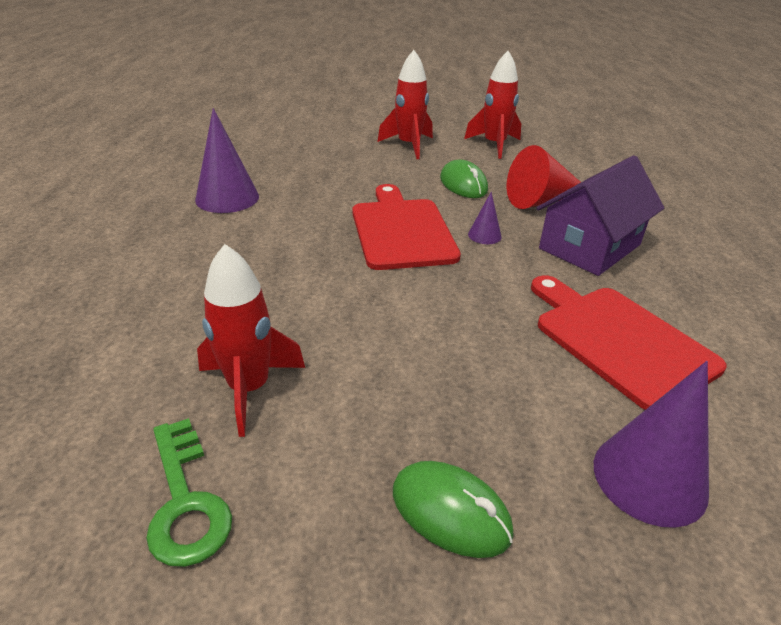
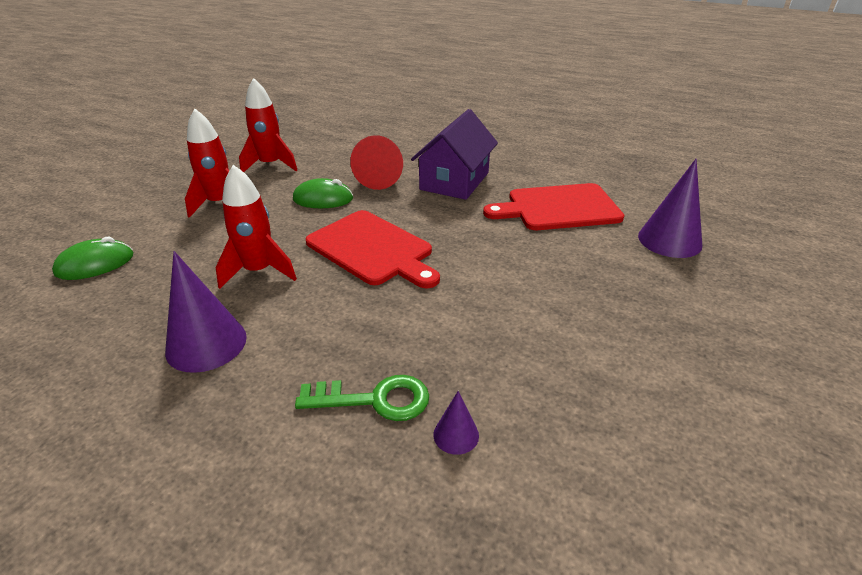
camera: 65 degrees left, 0 degrees up
green key [146,418,232,567] -> green key moved to [295,375,429,421]
red rocket [197,244,305,437] -> red rocket moved to [216,165,297,289]
red cutting board [352,184,461,270] -> red cutting board turned 150 degrees counterclockwise [306,210,440,288]
green mouse [393,461,514,558] -> green mouse moved to [52,237,133,280]
purple cone [468,192,502,244] -> purple cone moved to [433,391,479,455]
purple house [537,156,664,276] -> purple house turned 45 degrees clockwise [411,109,498,200]

